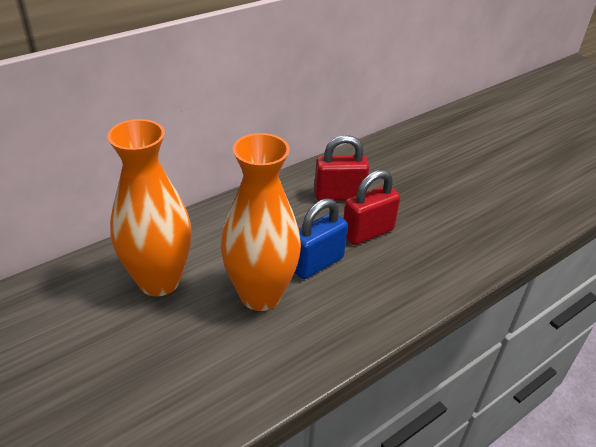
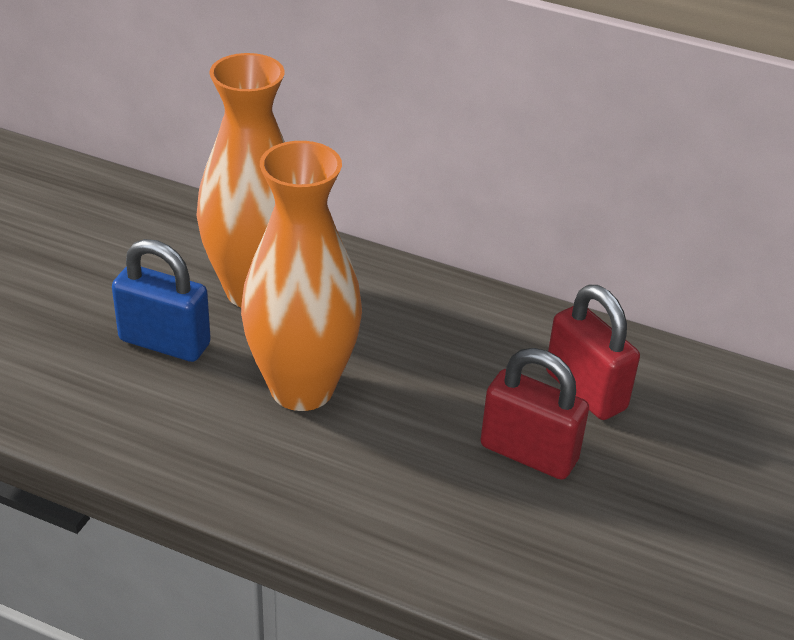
camera: 60 degrees right, 0 degrees up
blue padlock [294,198,348,279] -> blue padlock moved to [112,239,211,362]

